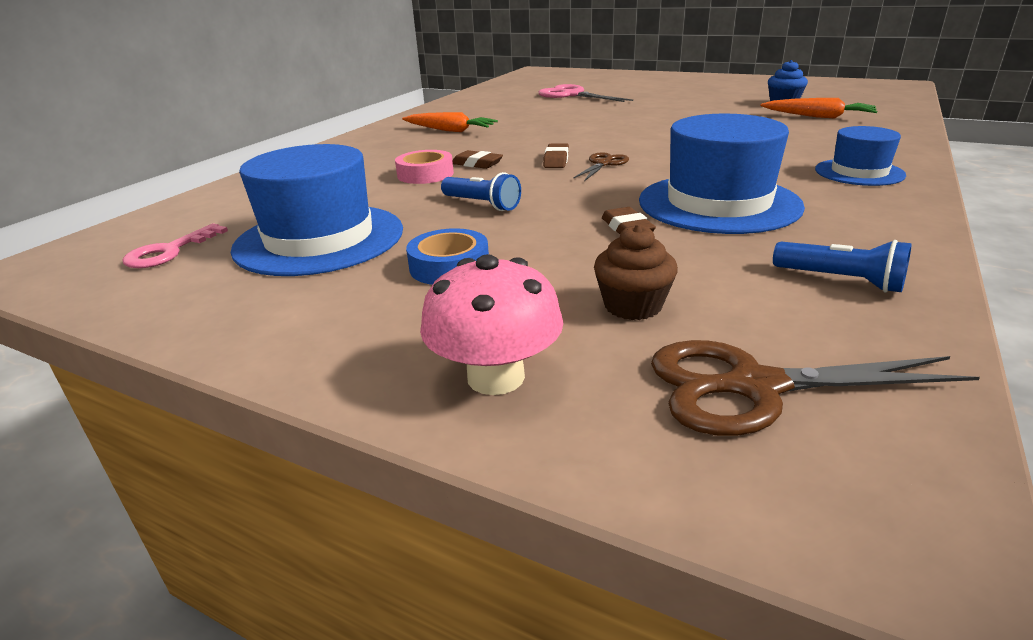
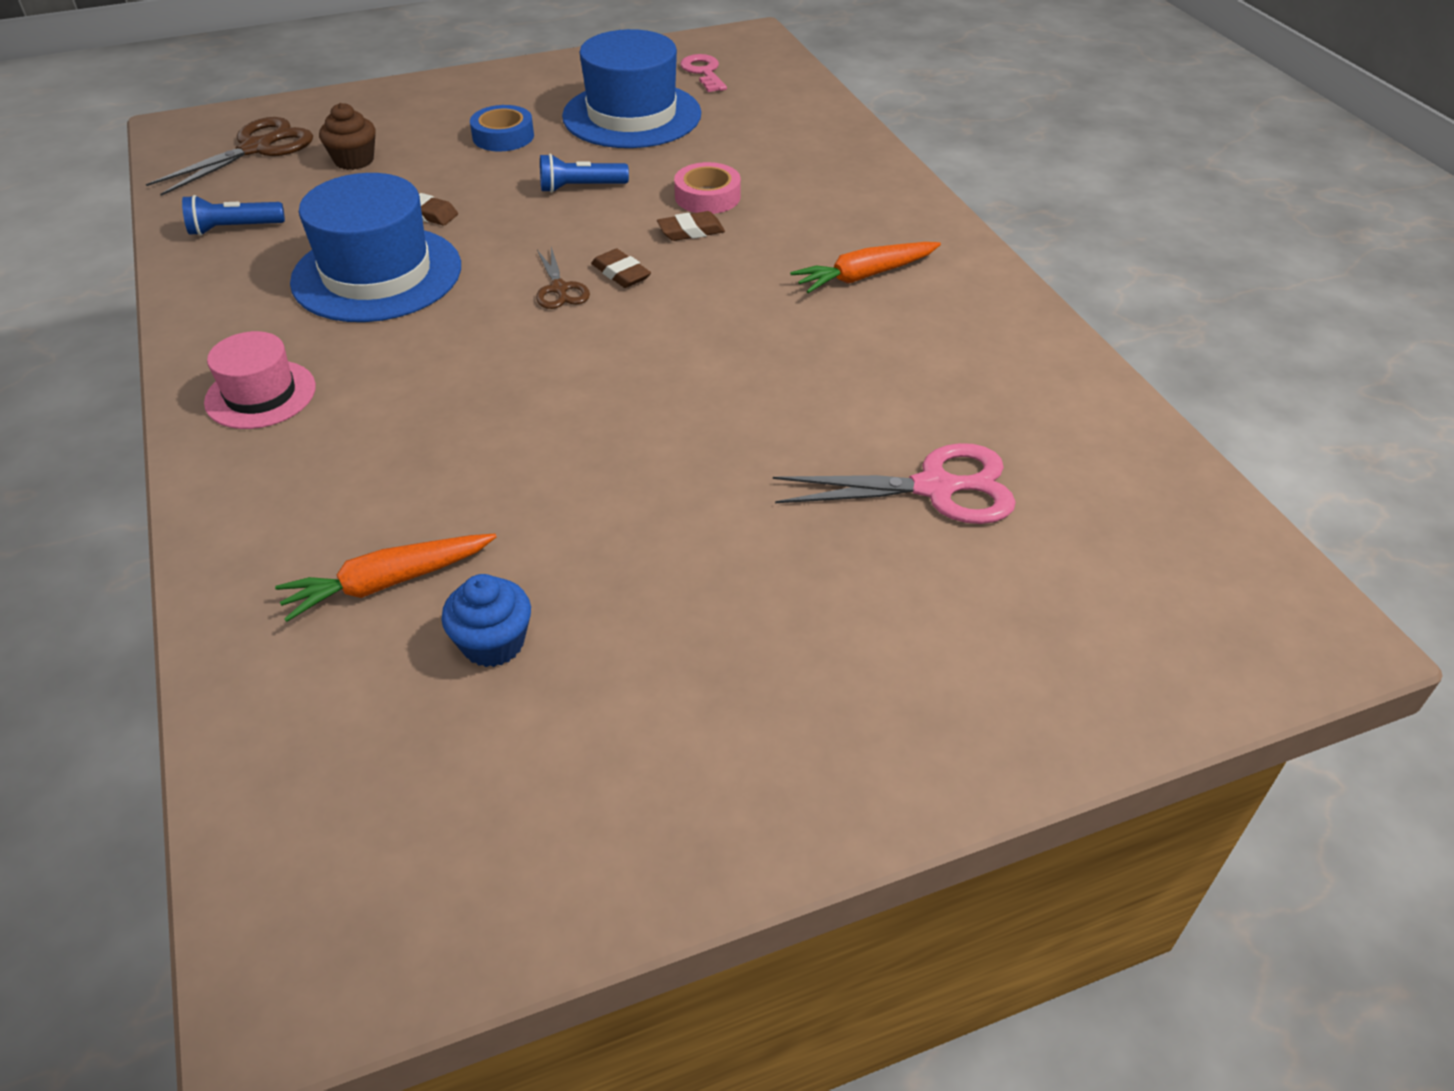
camera: 130 degrees right, 15 degrees up
pink mushroom [420,254,564,395] -> none
blue hat [815,126,906,186] -> pink hat [204,331,316,429]

